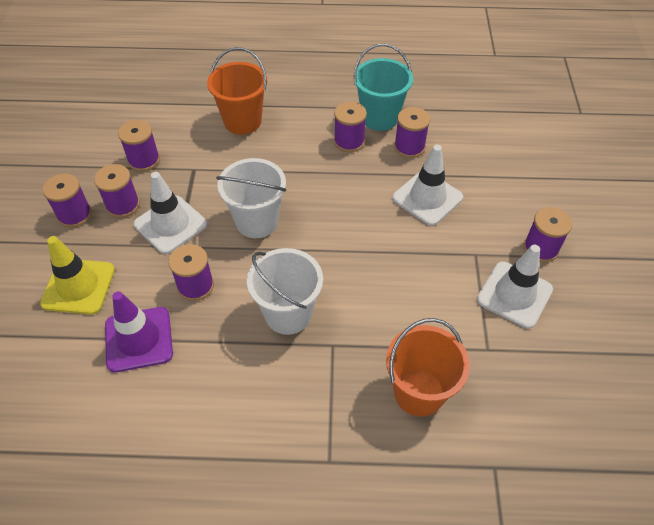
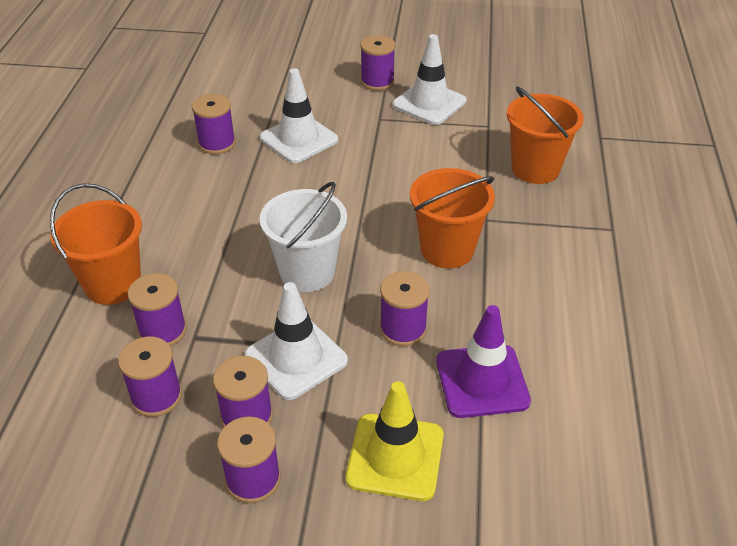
camera: 85 degrees left, 10 degrees down
white bucket [247,248,323,335] -> orange bucket [410,168,495,268]
purple spool [334,102,367,152] -> purple spool moved to [128,273,187,346]
turquoise bucket [354,44,413,131] -> none

